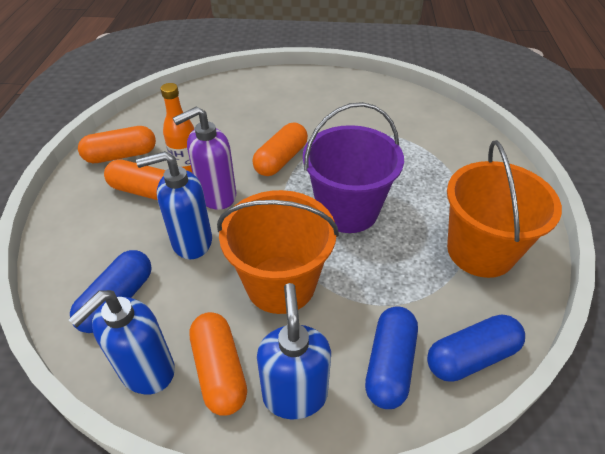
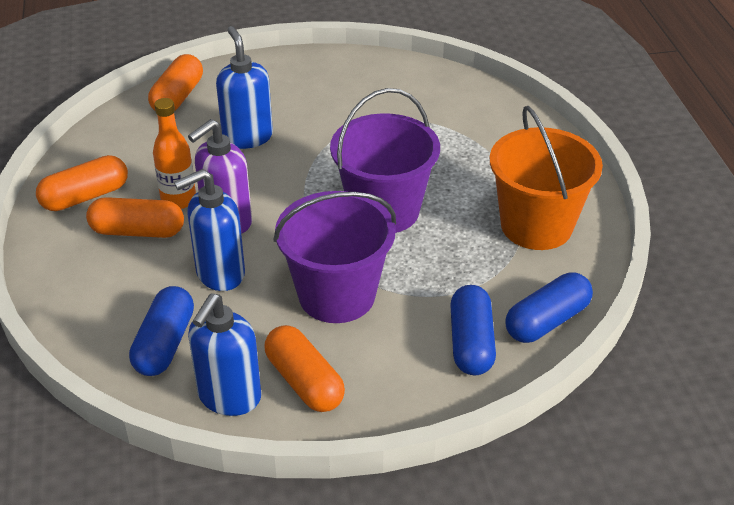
camera: 15 degrees left, 5 degrees down
orange bucket [217,190,339,314] -> purple bucket [273,191,396,323]
orange capsule [252,123,308,176] -> orange capsule moved to [148,54,203,111]
blue soap dispenser [257,283,331,419] -> blue soap dispenser moved to [216,26,273,149]

